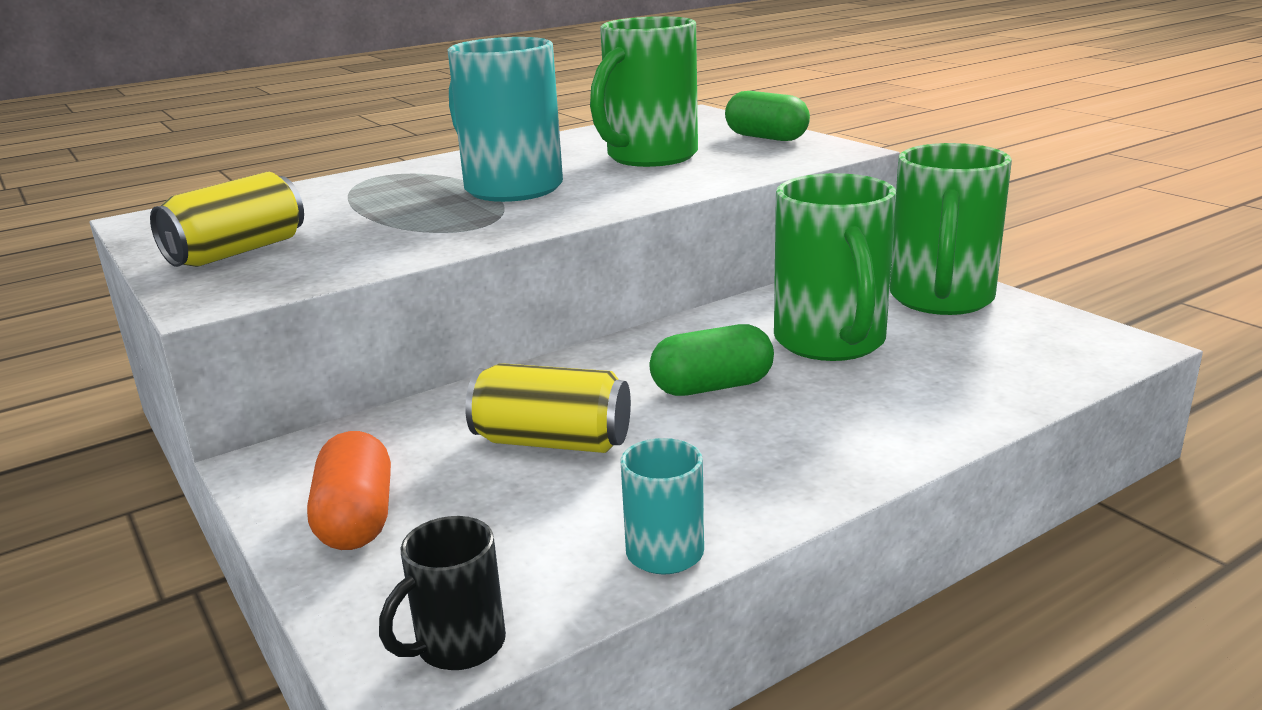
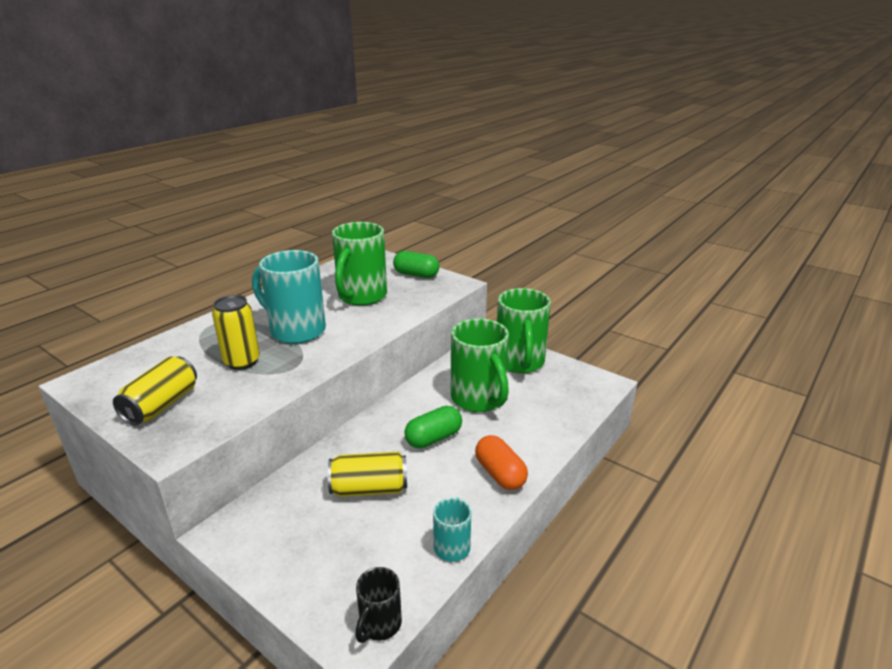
camera: 20 degrees left, 5 degrees up
orange capsule [307,431,391,550] -> orange capsule moved to [475,435,528,490]
none -> yellow can [212,295,260,370]

